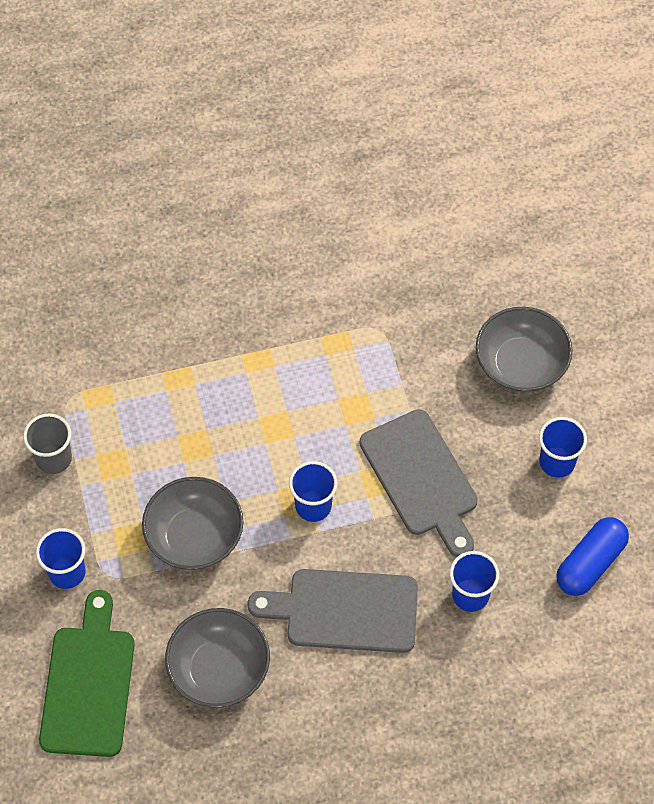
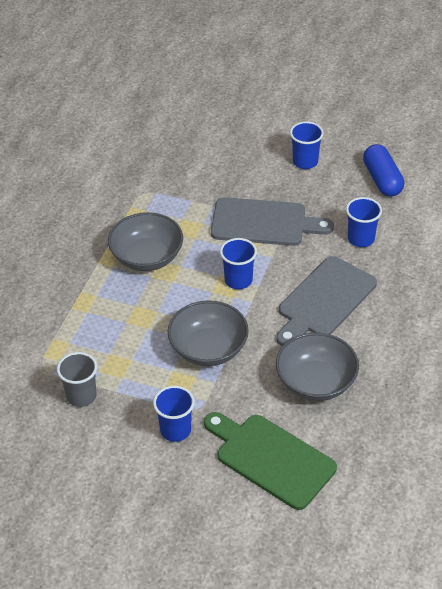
camera: 55 degrees left, 15 degrees down
grey bowl [476,307,573,393] -> grey bowl moved to [108,212,183,271]

